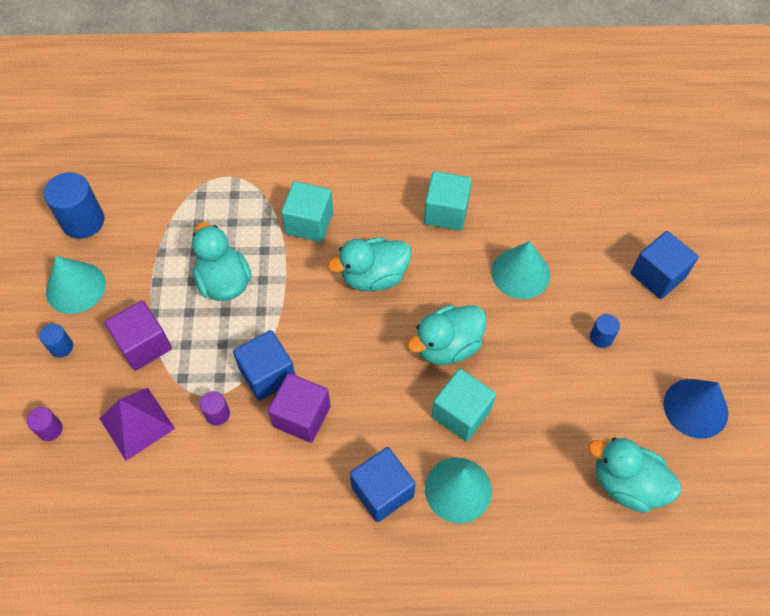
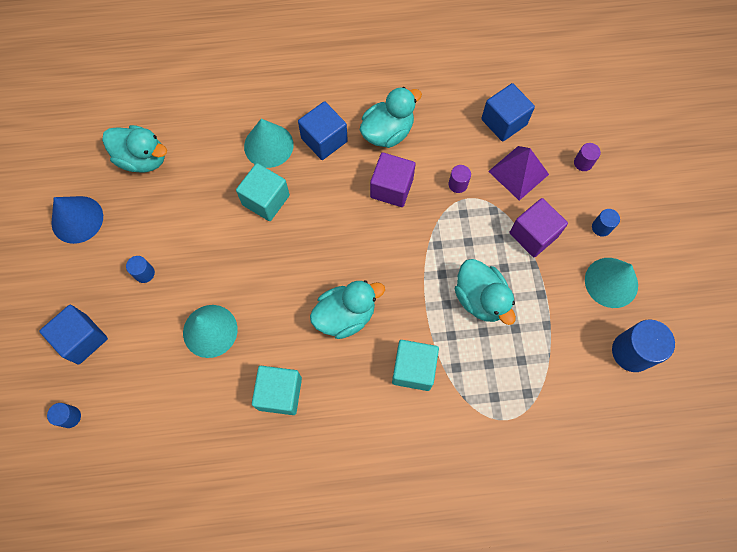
camera: 175 degrees right, 10 degrees up
blue cube [233,330,295,401] -> blue cube moved to [481,83,535,142]
turquoise duck [407,305,487,365] -> turquoise duck moved to [360,87,422,148]
none -> blue cylinder [47,403,81,428]

